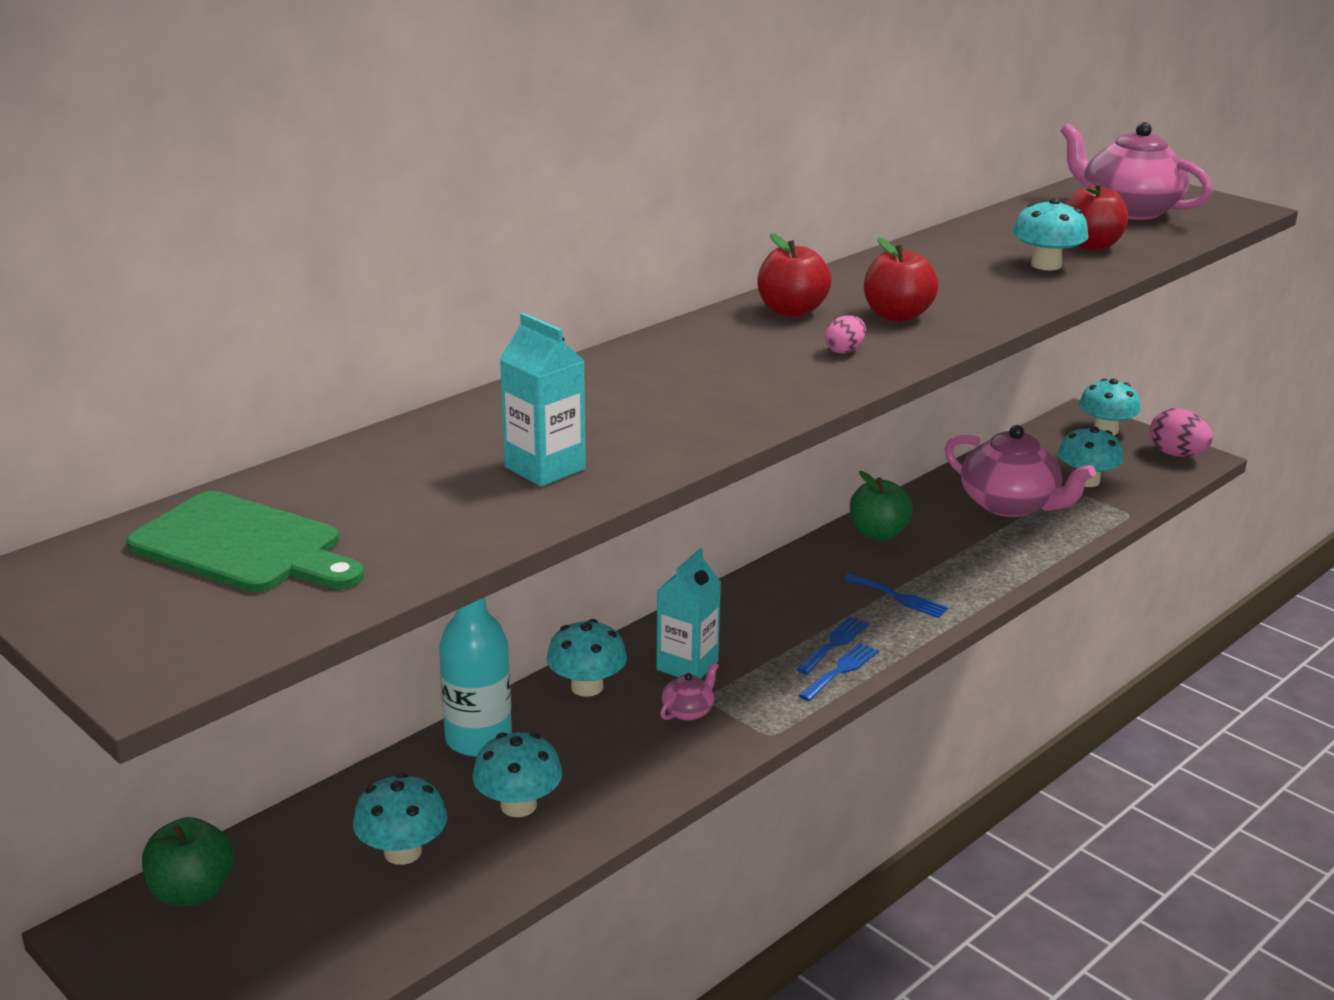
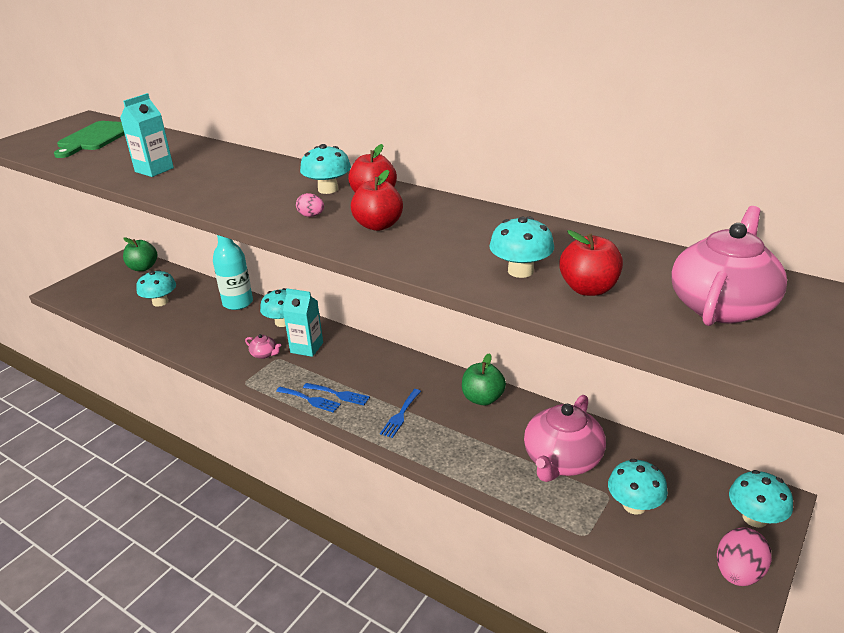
camera: 80 degrees right, 5 degrees up
turquoise mushroom [472,732,562,817] -> turquoise mushroom moved to [300,144,351,194]

